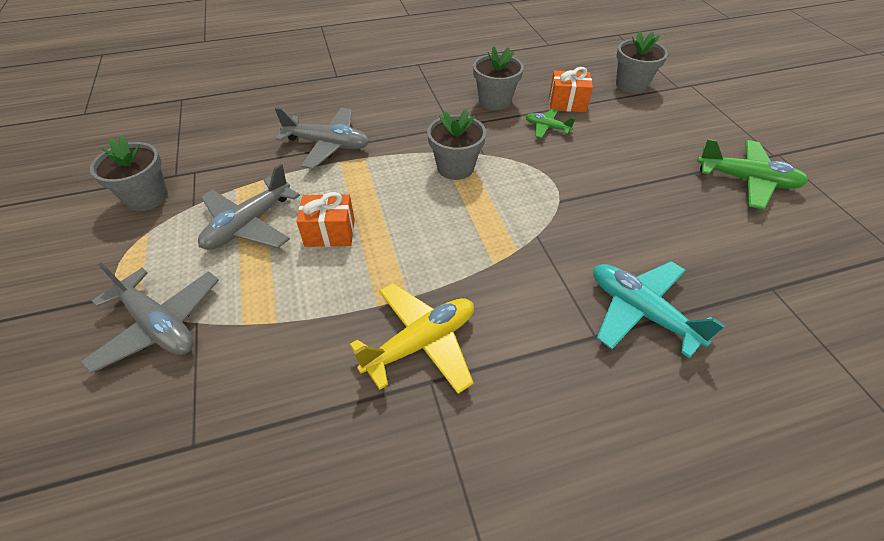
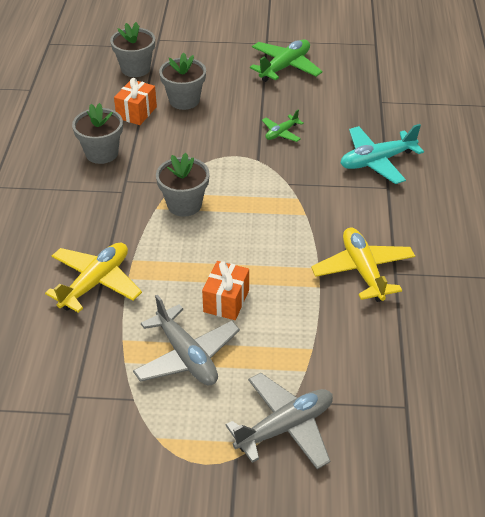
camera: 70 degrees left, 5 degrees down
grey flower pot [90,136,168,211] -> grey flower pot moved to [159,52,206,110]
grey plane [275,107,369,169] -> yellow plane [45,243,142,313]
green plane [525,109,575,138] -> green plane moved to [262,110,304,142]

